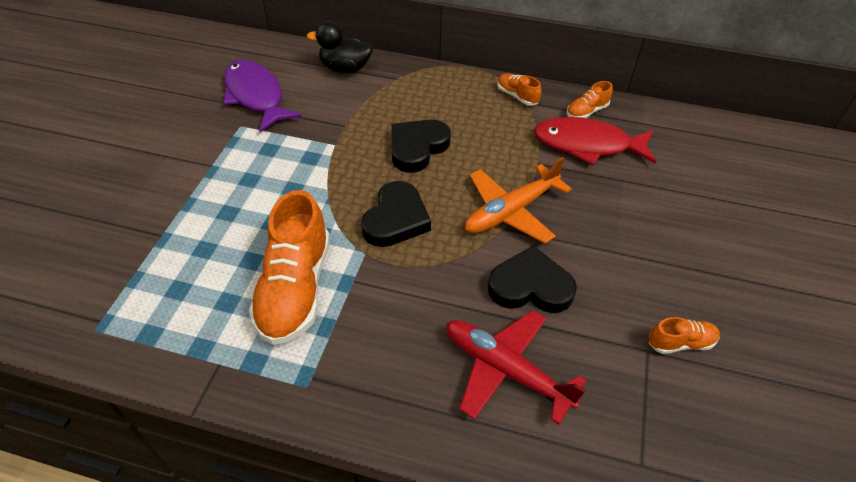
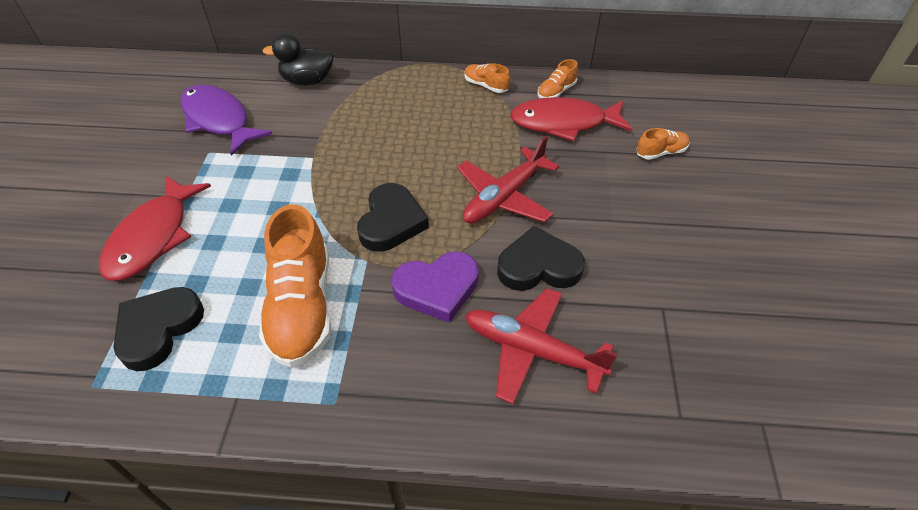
camera: 10 degrees left, 0 degrees up
black heart [392,120,451,173] -> black heart moved to [113,287,204,371]
orange plane [465,157,572,244] -> red plane [457,136,559,224]
orange shoe [649,317,720,354] -> orange shoe moved to [637,128,690,160]
none -> red fish [99,175,211,281]
none -> purple heart [392,252,479,323]

